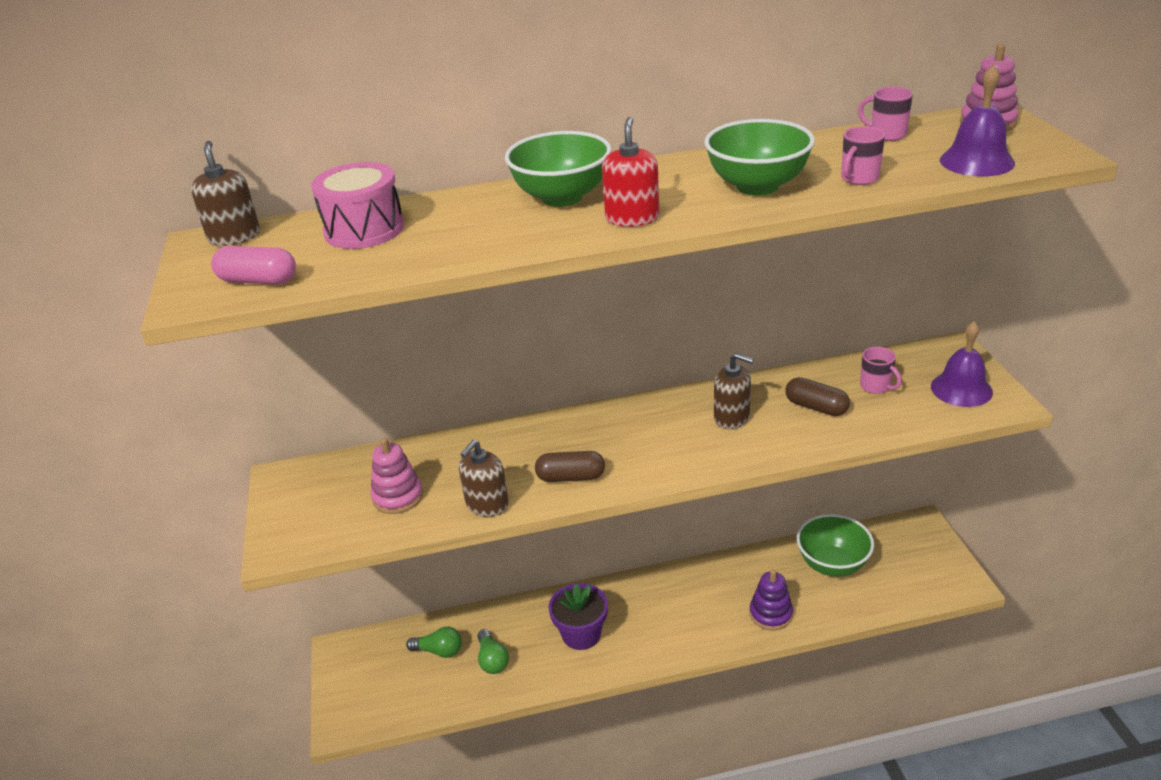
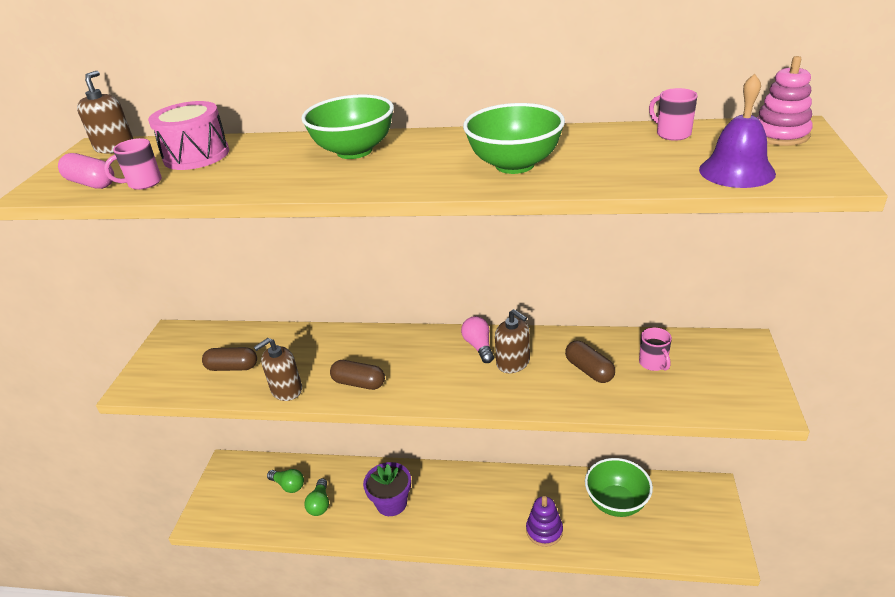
camera: 20 degrees right, 0 degrees up
pink stacking toy [371,438,423,514] -> brown capsule [202,347,257,371]
red soap dispenser [602,117,659,227] -> none
pink mug [841,126,885,185] -> pink mug moved to [104,138,162,190]
purple bell [931,321,993,407] -> none
none -> pink light bulb [461,316,494,363]

